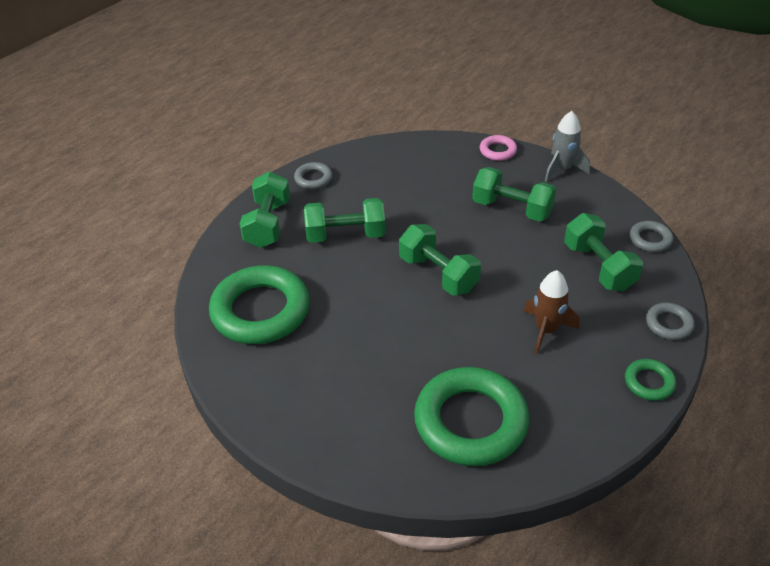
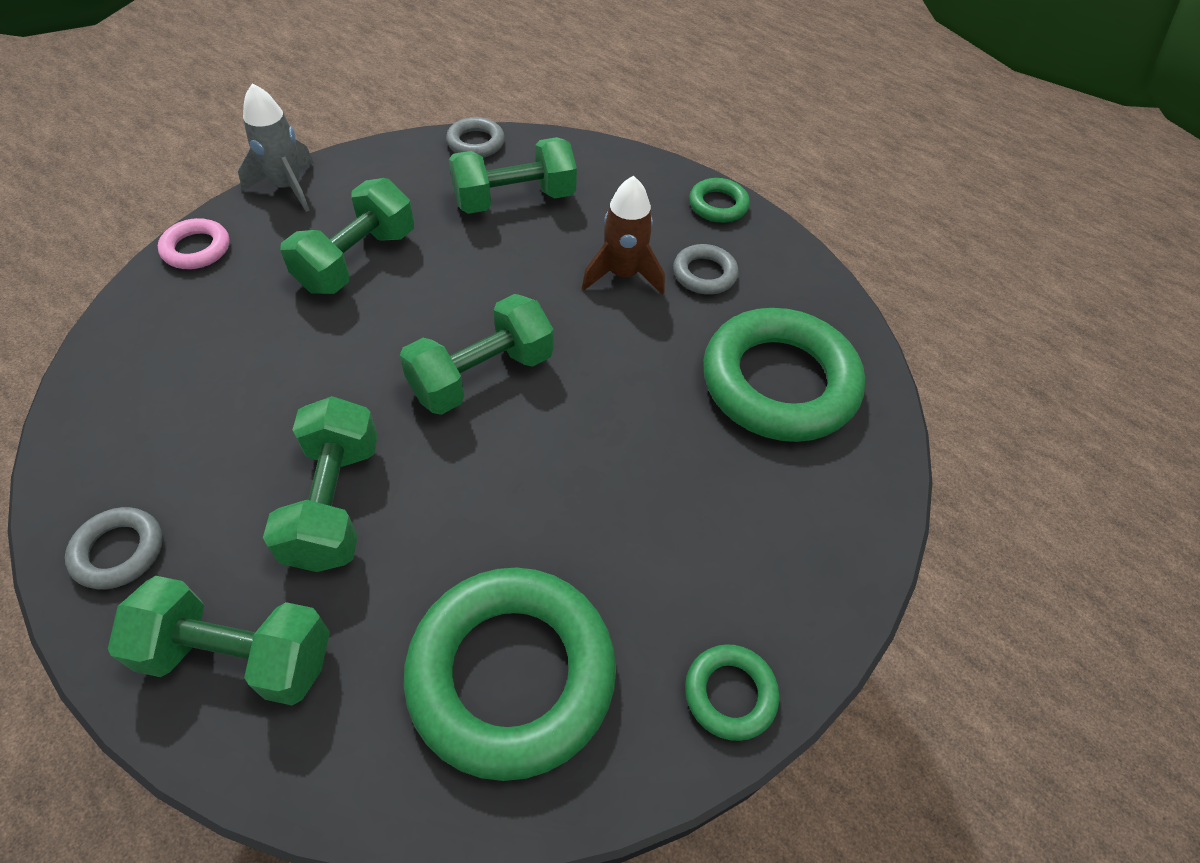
camera: 90 degrees left, 10 degrees up
grey ring [646,303,695,340] -> grey ring moved to [673,244,739,295]
none -> green ring [685,644,779,741]

